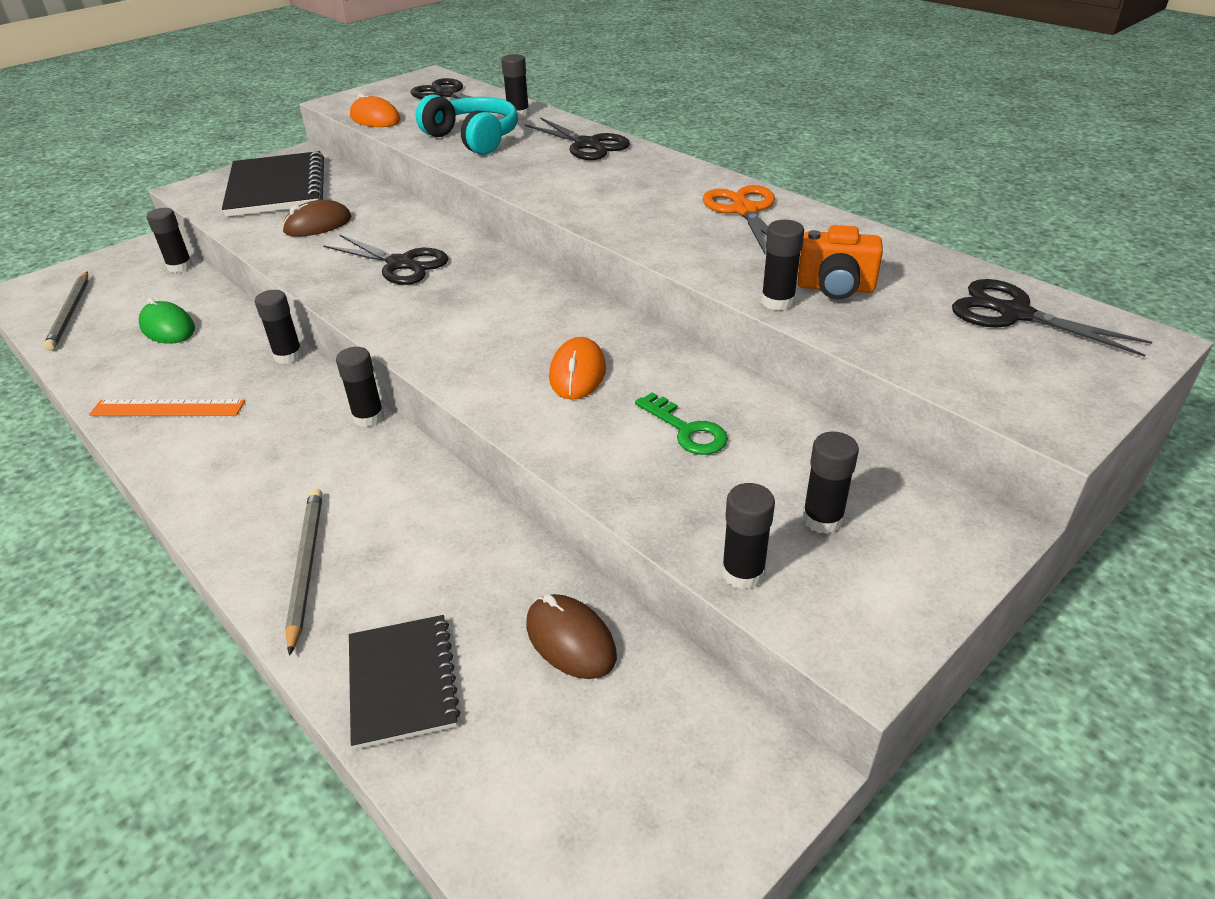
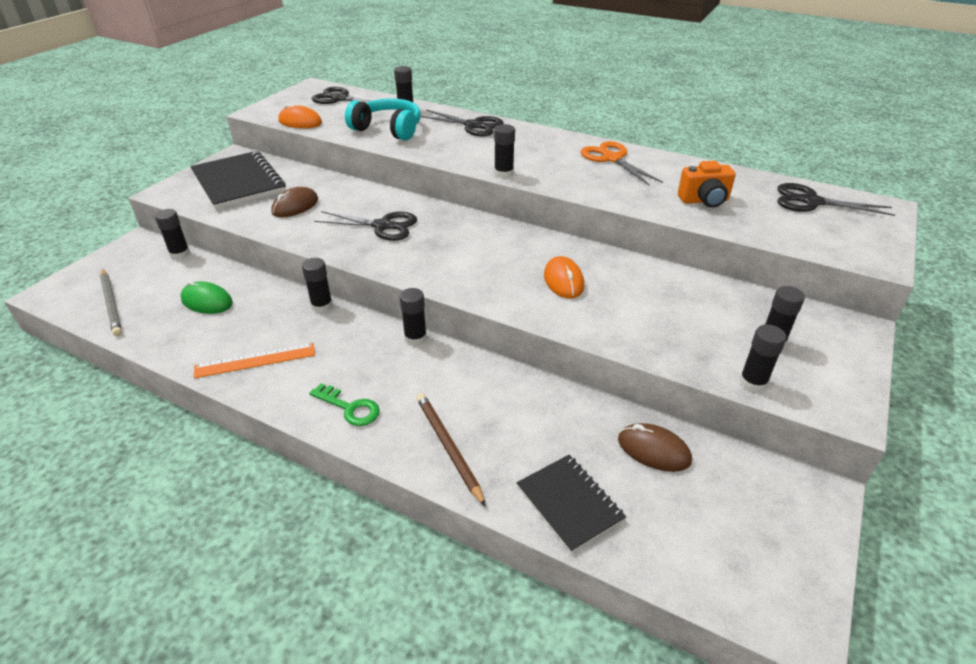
camera: 20 degrees left, 0 degrees up
grey pencil [285,488,323,656] -> brown pencil [416,393,486,507]
green key [635,392,728,455] -> green key moved to [309,383,380,426]
black glue stick [761,220,804,311] -> black glue stick moved to [494,124,515,178]

